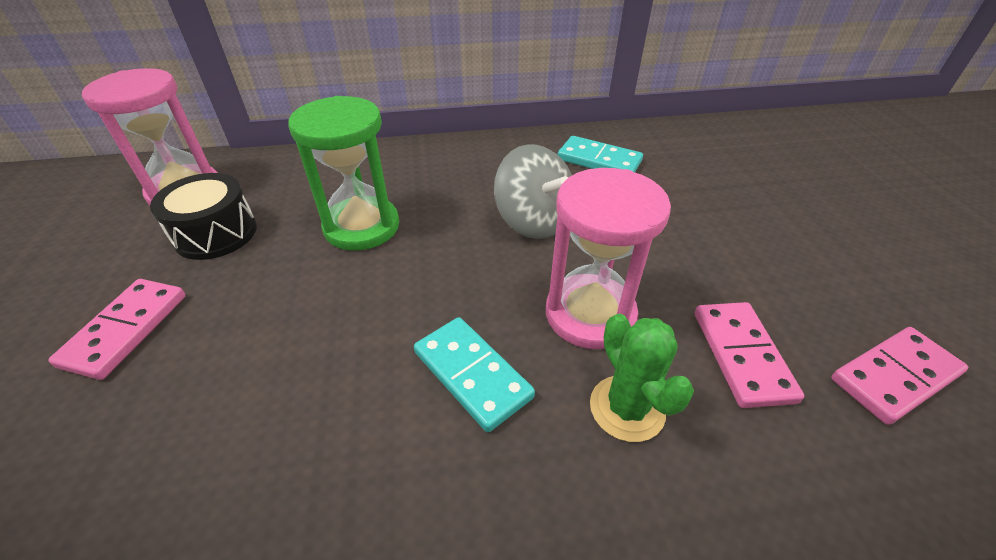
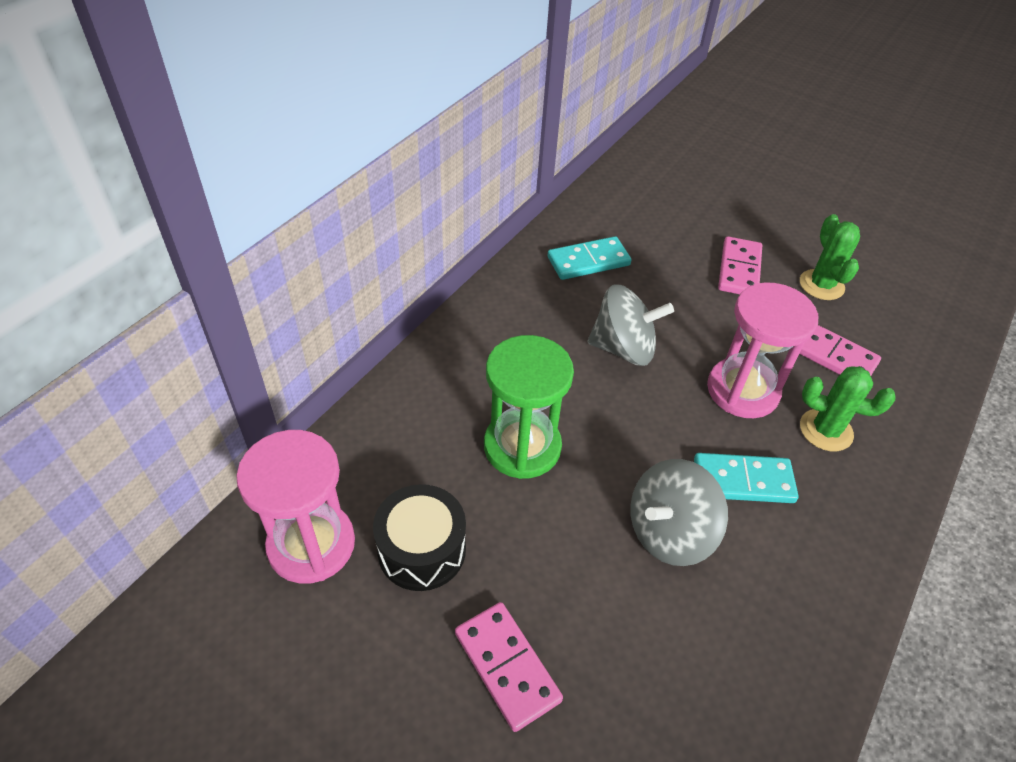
camera: 50 degrees left, 5 degrees up
pink domino [831,327,969,425] -> pink domino moved to [718,236,762,294]
none -> grey spinning top [630,459,728,566]
none -> green cactus [800,214,860,300]

